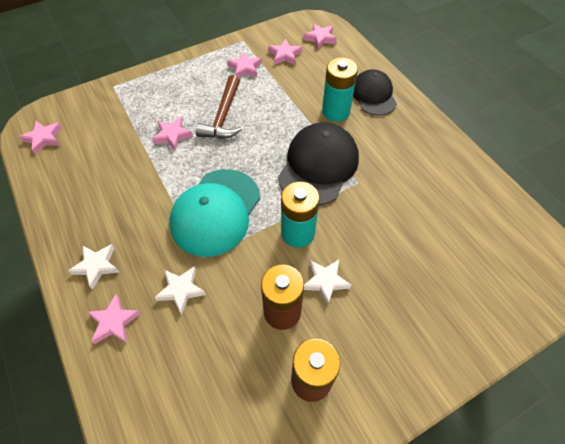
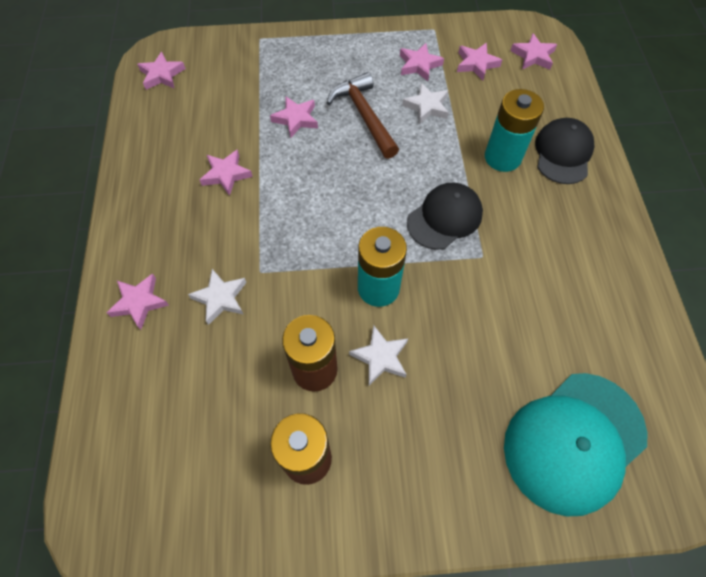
camera: 25 degrees right, 5 degrees up
white star [68,244,119,290] -> white star moved to [402,83,449,124]
turquoise cap [169,169,260,257] -> turquoise cap moved to [504,373,647,517]
brown hammer [196,75,242,139] -> brown hammer turned 120 degrees clockwise [327,72,399,159]
black cap [278,122,359,206] -> black cap [407,183,483,250], size x0.65
none -> pink star [200,149,253,196]

